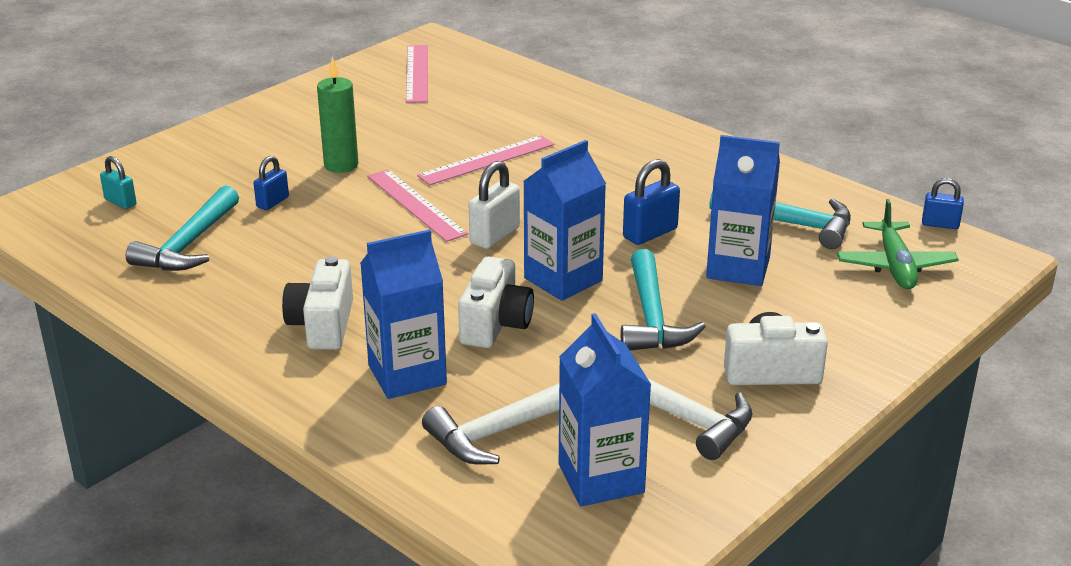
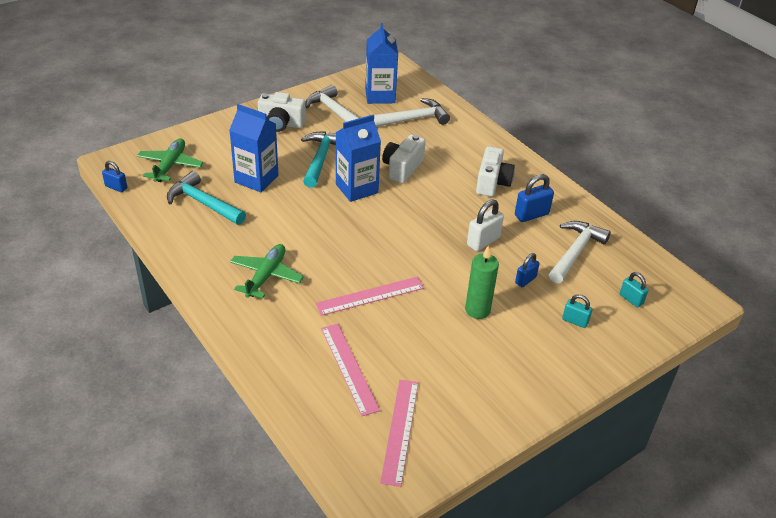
camera: 170 degrees left, 10 degrees up
turquoise hammer [126,185,239,271] -> white hammer [549,221,611,284]
blue carton [360,230,447,399] -> none
pink ruler [367,169,468,242] -> pink ruler moved to [321,324,380,416]
white padlock [469,161,520,249] -> white padlock moved to [467,199,504,251]
blue padlock [623,159,680,245] -> blue padlock moved to [515,174,554,222]
none -> green plane [230,244,304,299]
none -> turquoise padlock [562,294,592,328]

